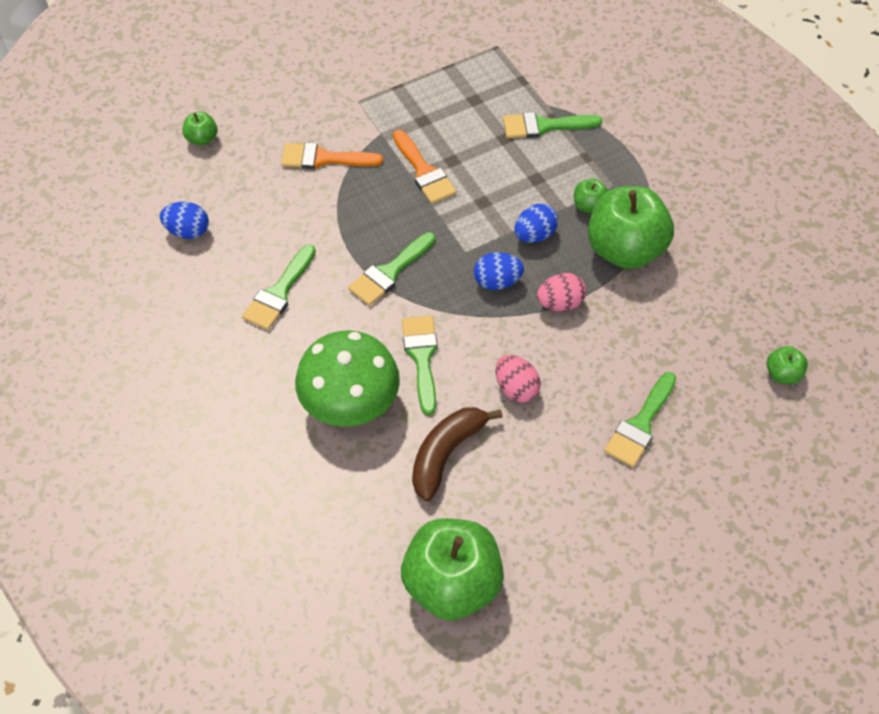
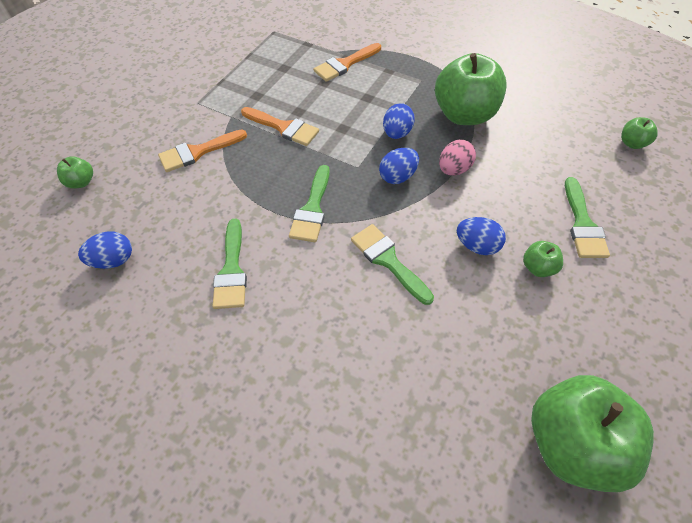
camera: 30 degrees left, 0 degrees up
green mushroom [295,330,400,427] -> none
brown banana [412,407,502,501] -> none
pink egg [495,355,541,403] -> blue egg [457,217,506,255]
green brush [503,112,602,138] -> orange brush [313,43,381,82]
green apple [574,178,608,214] -> green apple moved to [523,241,563,277]

